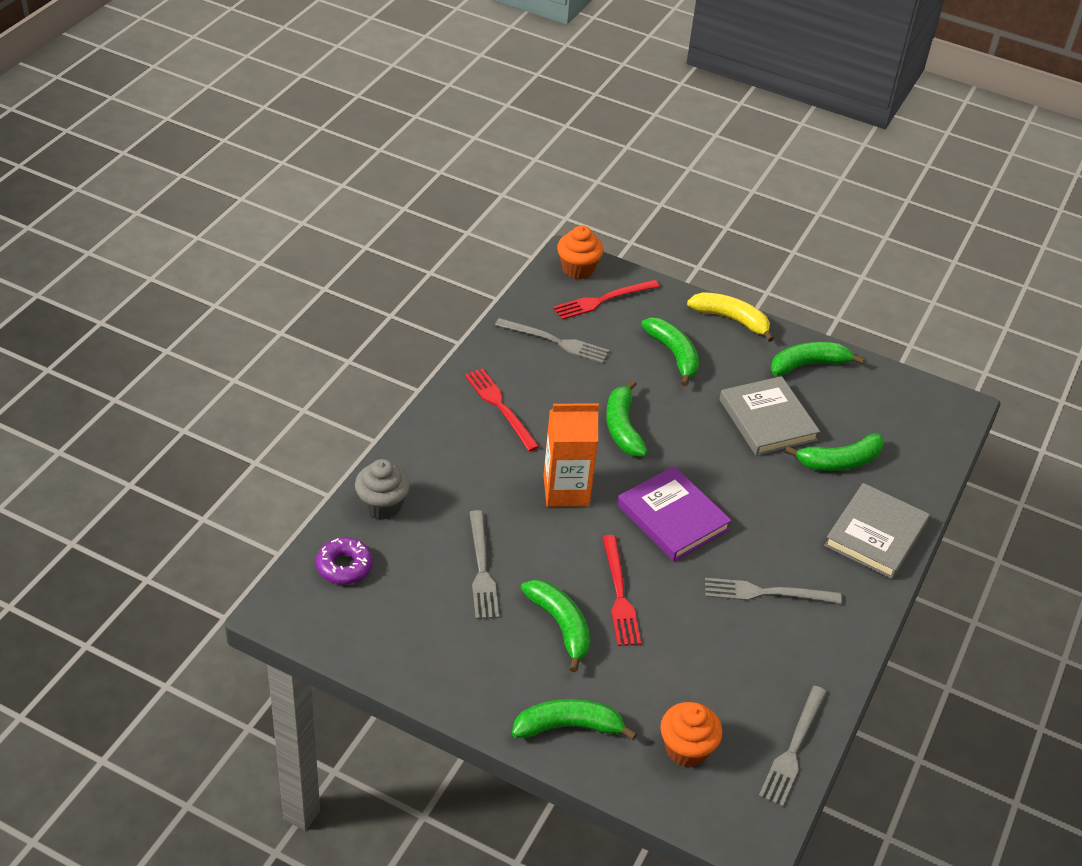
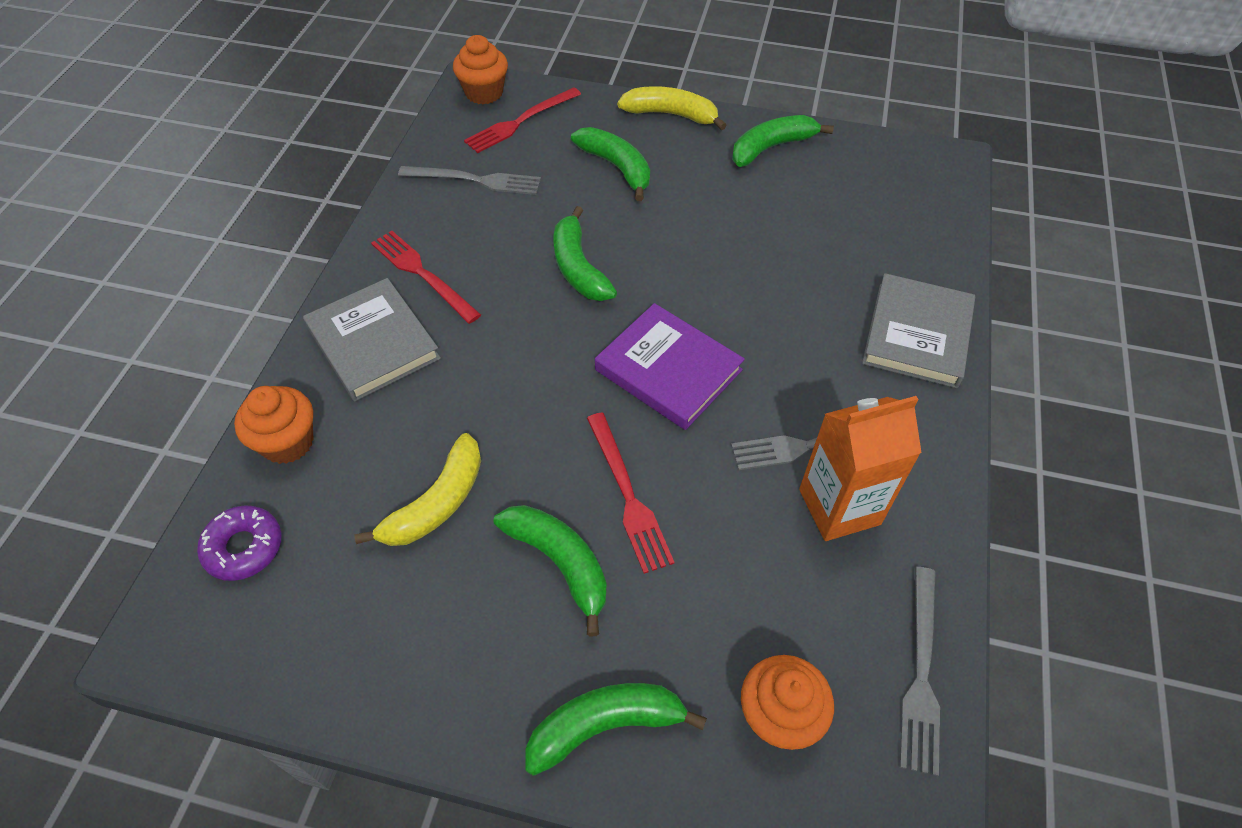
camera: 10 degrees left, 10 degrees up
grey cupcake [355,459,410,519] -> orange cupcake [234,386,314,464]
grey fork [469,510,499,619] -> yellow banana [354,433,481,546]
orange carton [543,404,599,507] -> orange carton moved to [799,396,922,541]
grey book [720,376,820,456] -> grey book moved to [303,278,441,401]
green banana [785,433,884,471] -> none

